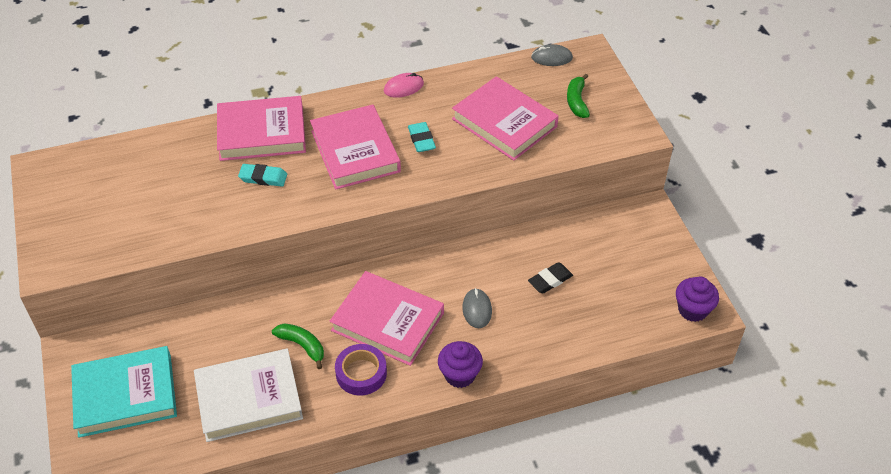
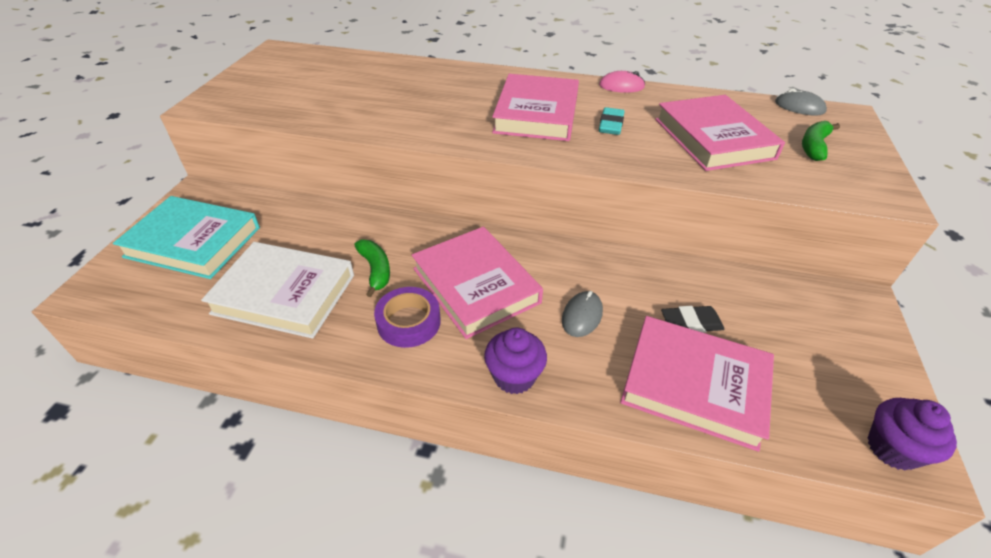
camera: 30 degrees right, 5 degrees down
pink book [217,96,306,161] -> pink book moved to [620,316,774,452]
turquoise eraser [238,164,287,186] -> none

